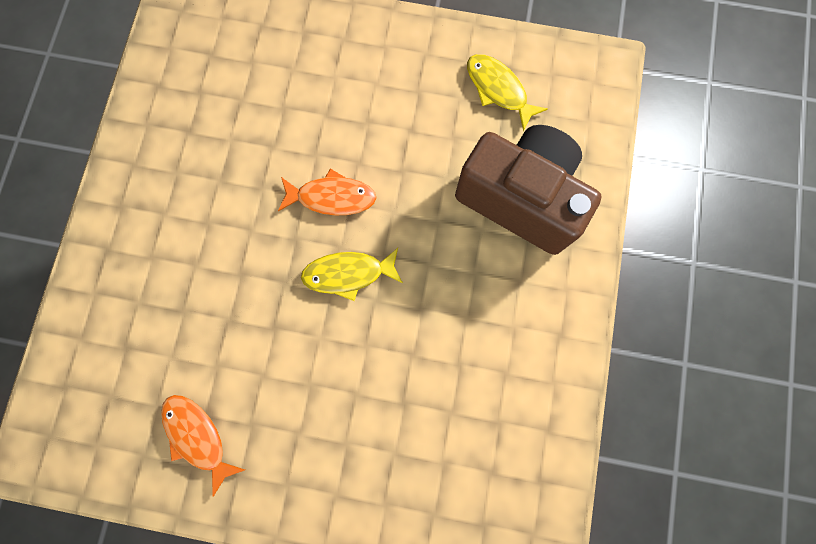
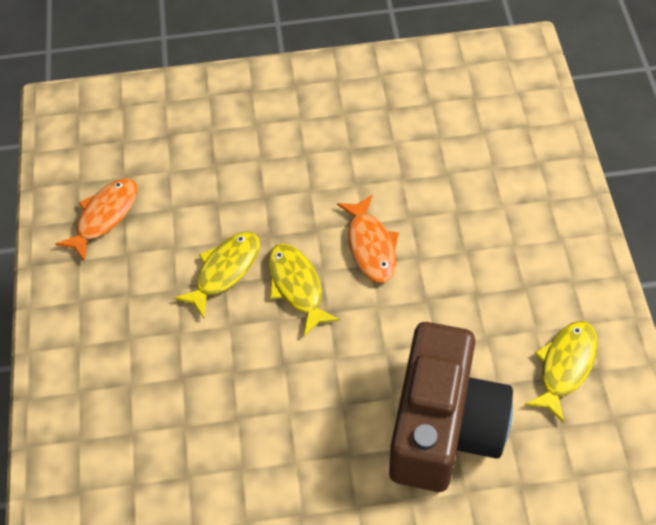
camera: 75 degrees right, 20 degrees down
none -> yellow fish [174,232,260,318]

